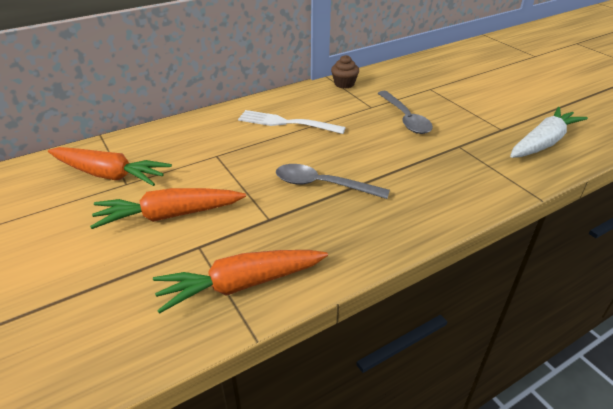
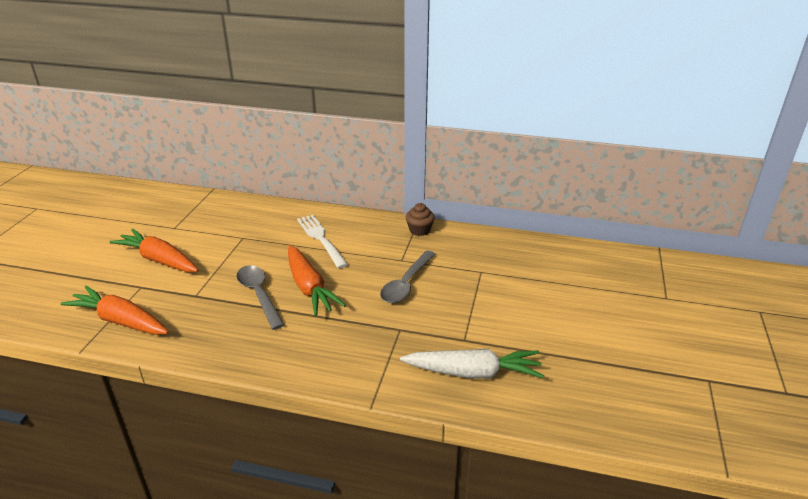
camera: 45 degrees right, 5 degrees down
orange carrot [48,147,172,186] -> orange carrot moved to [288,245,346,316]

